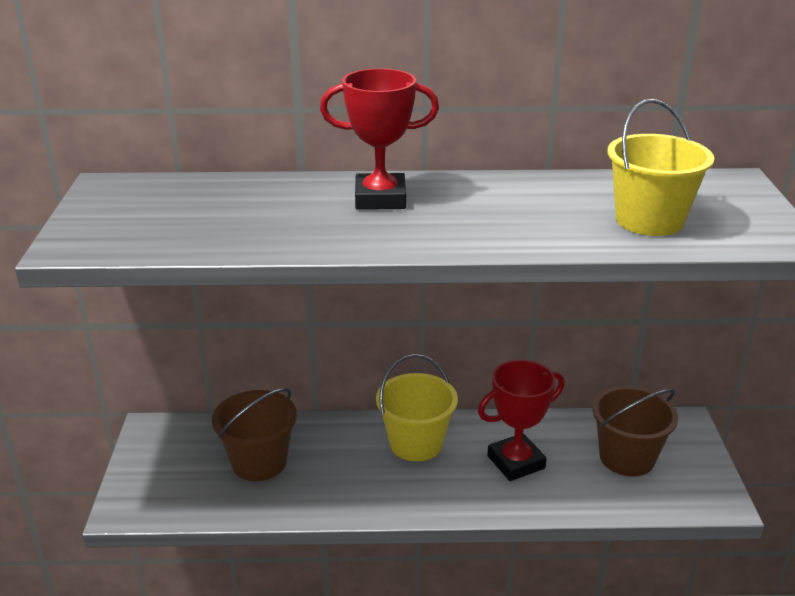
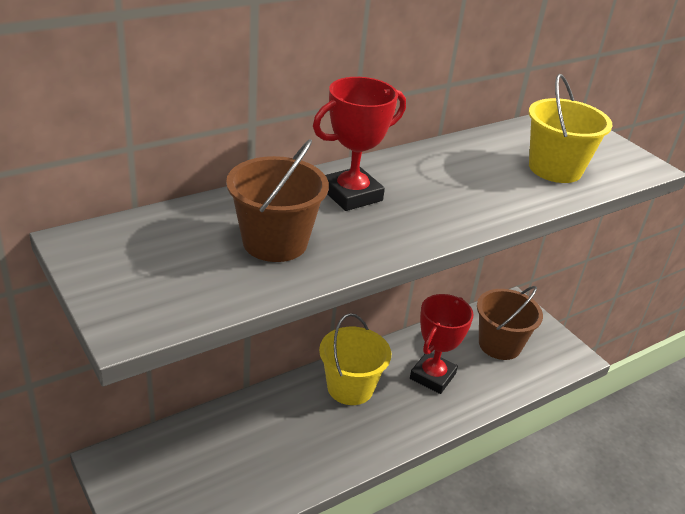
camera: 35 degrees left, 5 degrees up
brown bucket [212,388,297,481] -> brown bucket moved to [226,139,329,262]

